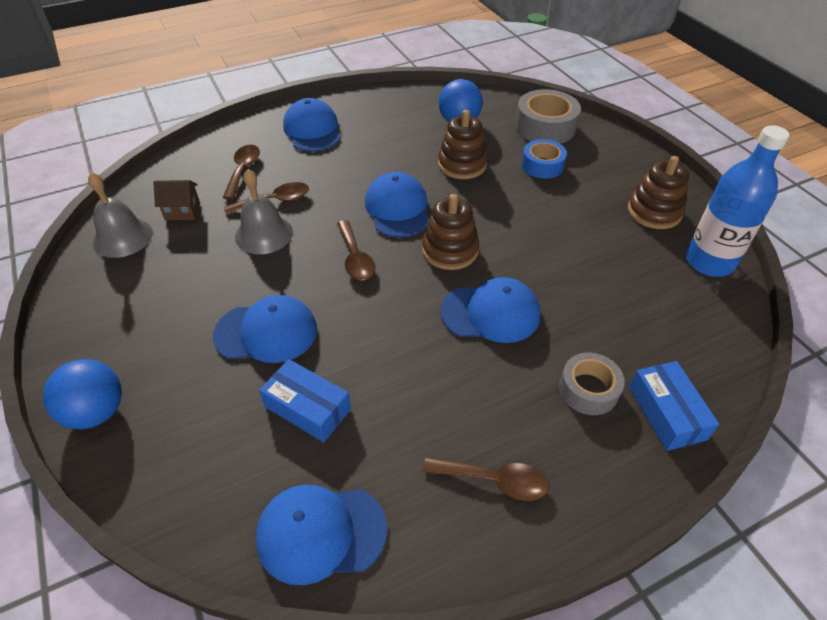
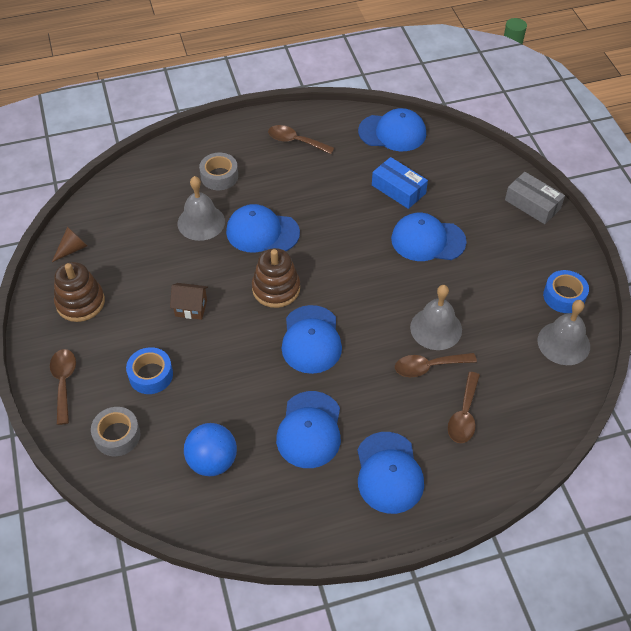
camera: 170 degrees left, 5 degrees up
blue ball [43,359,122,429] -> grey box [505,172,565,224]
brown house [153,180,200,220] -> brown house moved to [170,283,208,320]
brown spoon [337,220,375,280] -> brown spoon moved to [50,349,76,425]
brown stacking toy [438,110,488,179] -> none
grey tape [515,89,581,144] -> grey tape [91,407,140,456], size x0.65
blue box [629,361,719,451] -> none
blue bottle [686,125,789,277] -> brown cone [52,227,87,262]
none -> grey bell [178,176,225,241]
none -> blue cap [276,391,341,468]
none -> blue tape [543,270,589,313]

